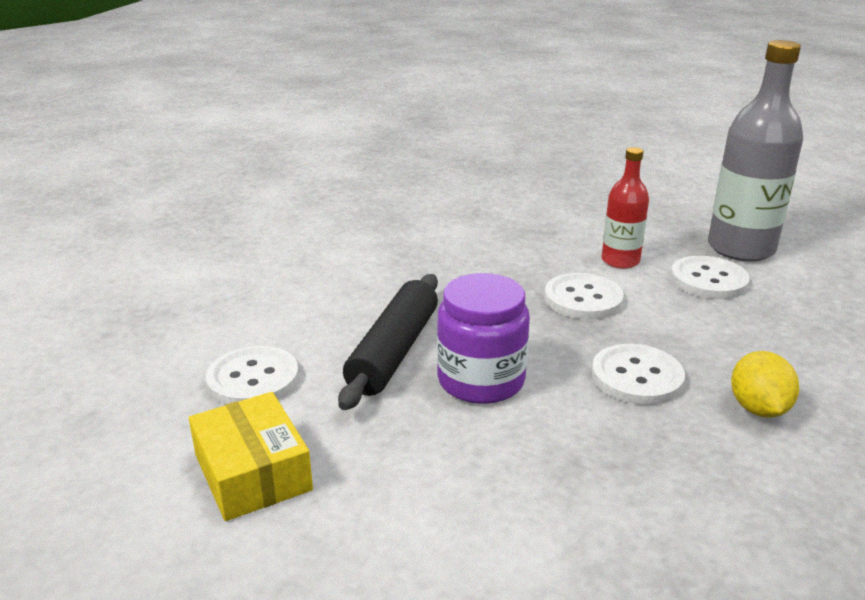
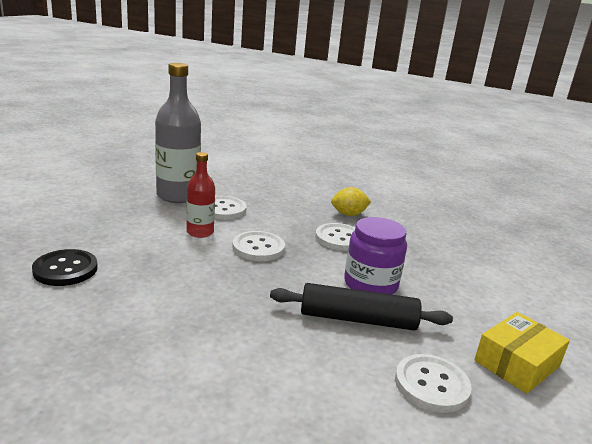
camera: 105 degrees left, 5 degrees down
none -> black button [32,249,98,286]

